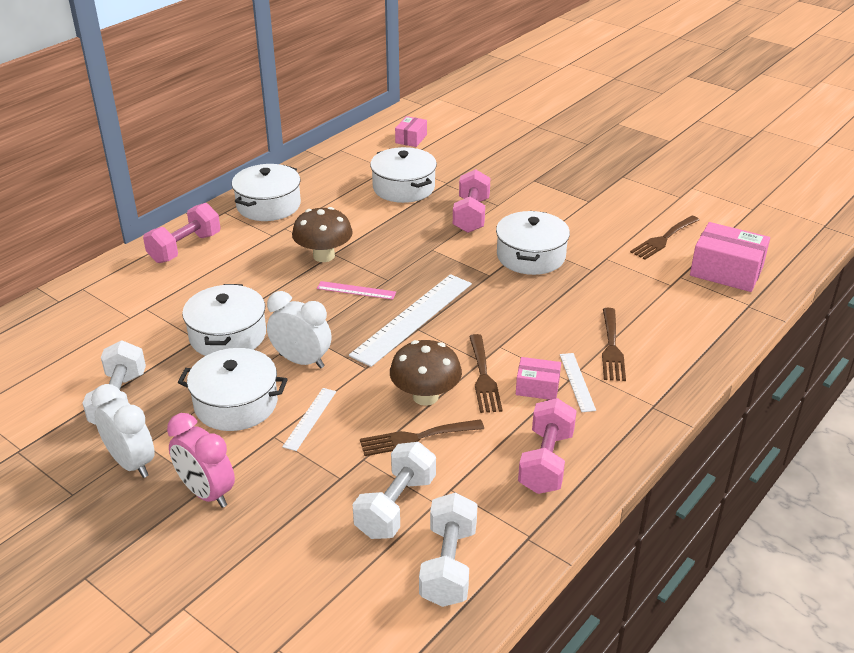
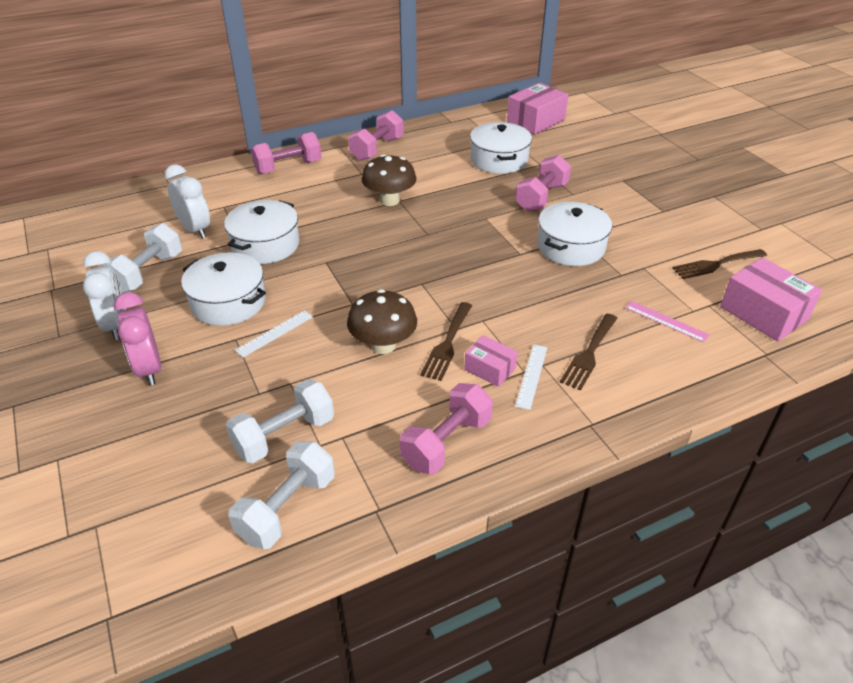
camera: 25 degrees right, 5 degrees up
white pot [232,164,301,221] -> pink dumbbell [348,110,404,161]
white clock [267,291,331,369] -> white clock moved to [164,164,210,239]
pink ruler [317,281,396,300] -> pink ruler moved to [625,301,709,343]
white ruler [349,274,472,367] -> none
brown fork [360,419,484,456] -> none
pink box [395,116,427,147] -> pink box [507,83,568,135], size x1.77

